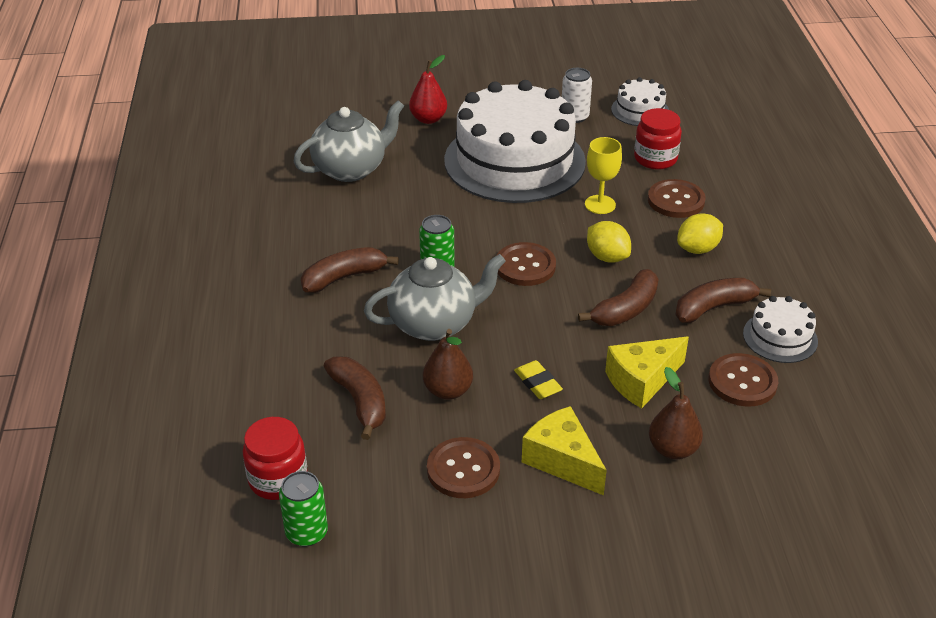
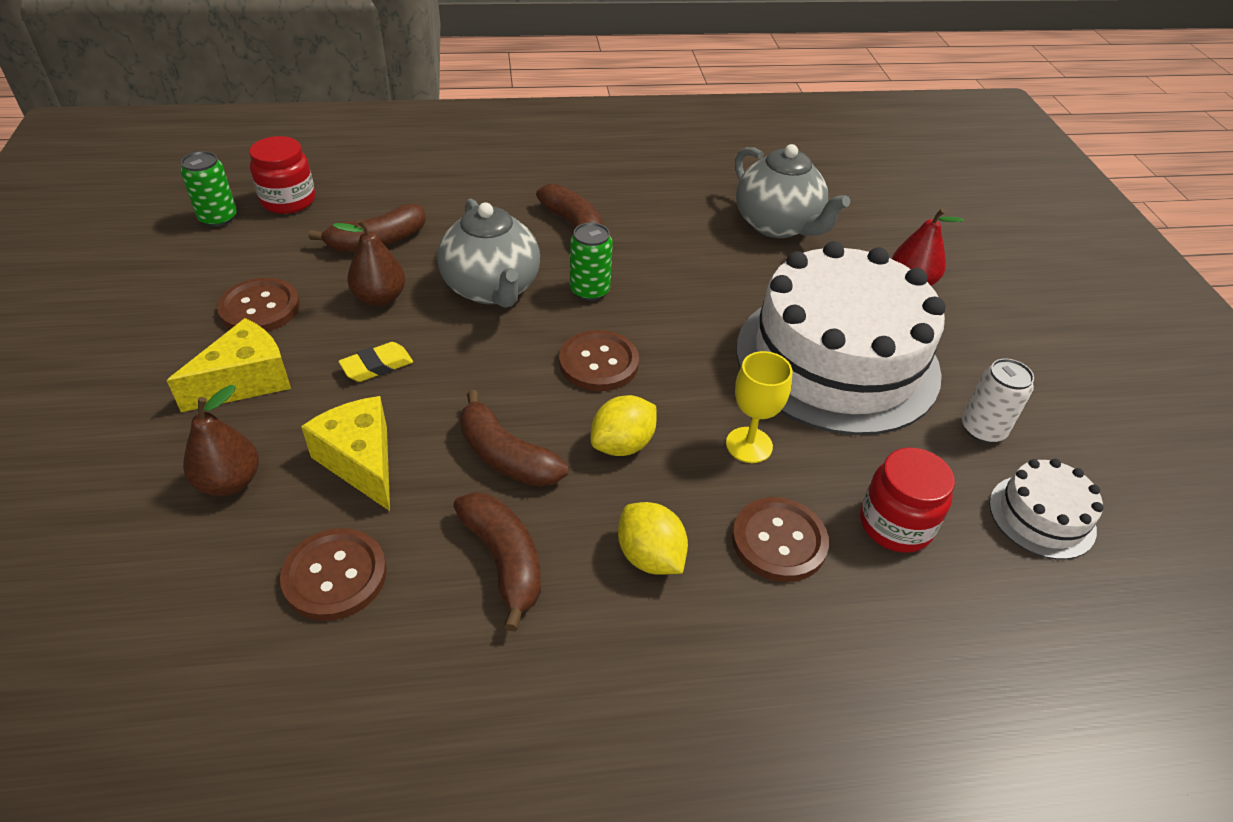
camera: 85 degrees right, 5 degrees up
white cake [743,296,818,363] -> none

